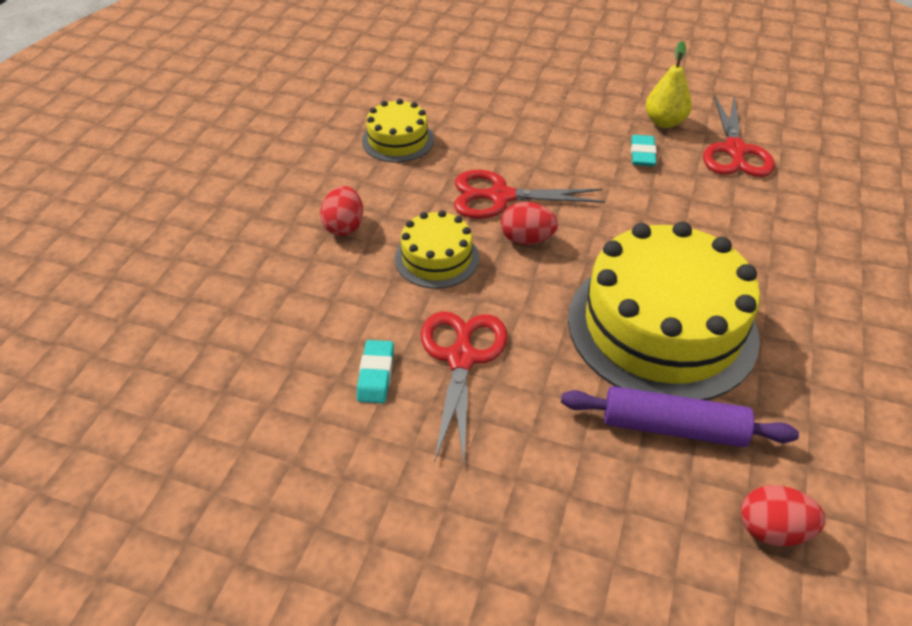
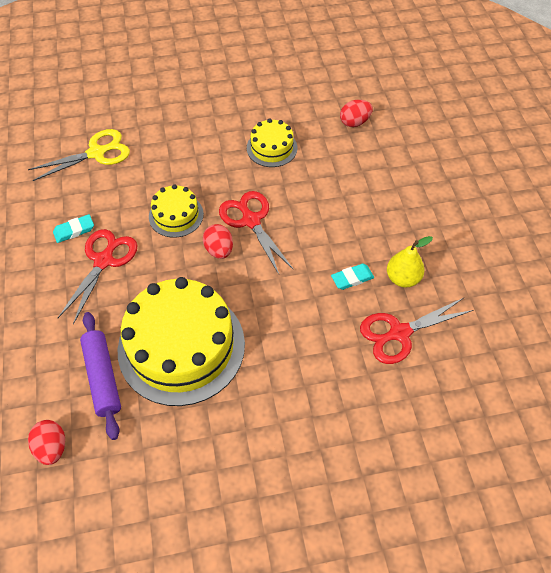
camera: 60 degrees right, 10 degrees up
red egg [320,186,363,236] -> red egg moved to [340,100,373,127]
red scissors [421,311,508,463] -> red scissors turned 45 degrees counterclockwise [58,229,137,324]
none -> yellow scissors [28,129,130,181]

